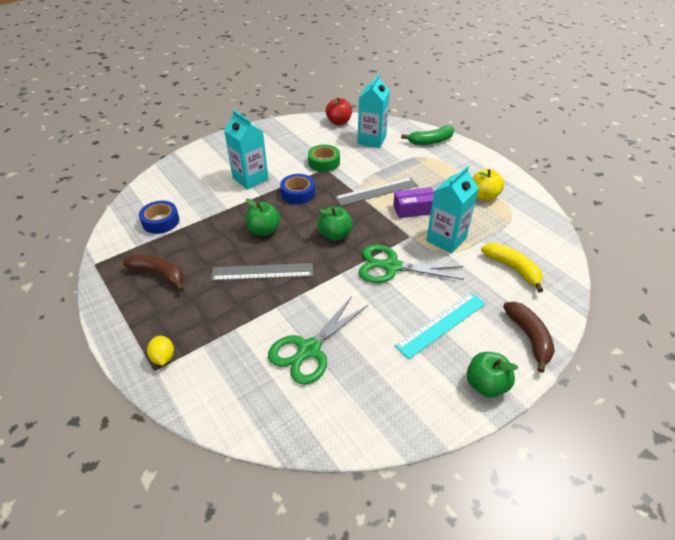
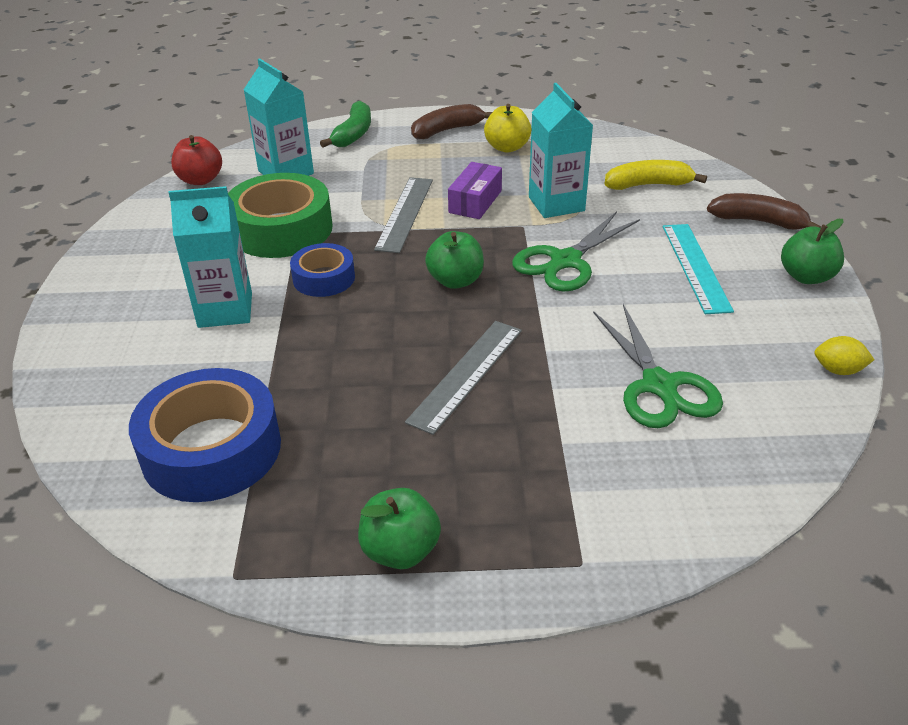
camera: 55 degrees left, 5 degrees down
brown banana [123,254,184,292] -> brown banana moved to [411,104,492,139]
blue tape [139,201,179,234] -> blue tape [129,368,281,502], size x1.78
yellow lemon [147,336,174,366] -> yellow lemon moved to [814,336,874,375]
green apple [245,199,280,236] -> green apple moved to [358,488,441,569]
green tape [308,145,340,172] -> green tape [228,173,333,258], size x1.78

